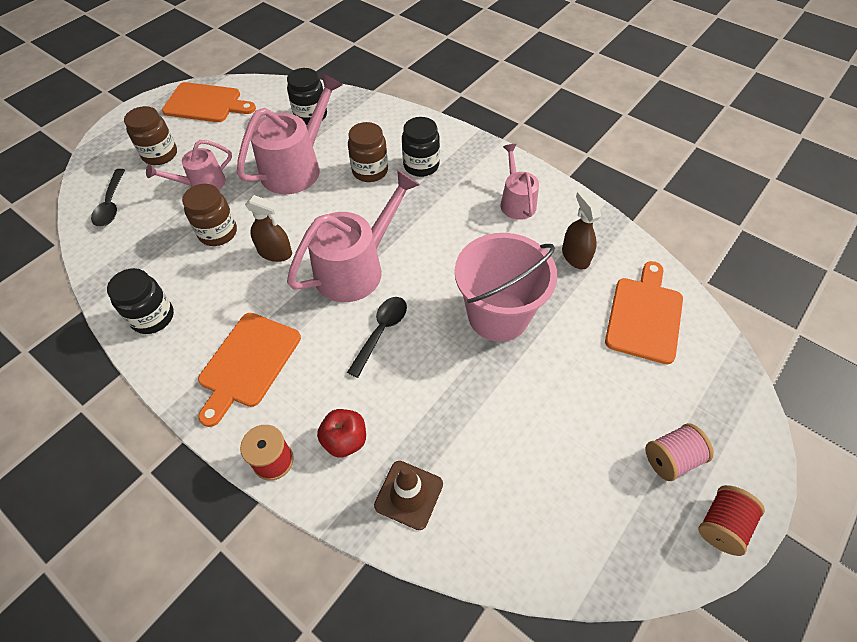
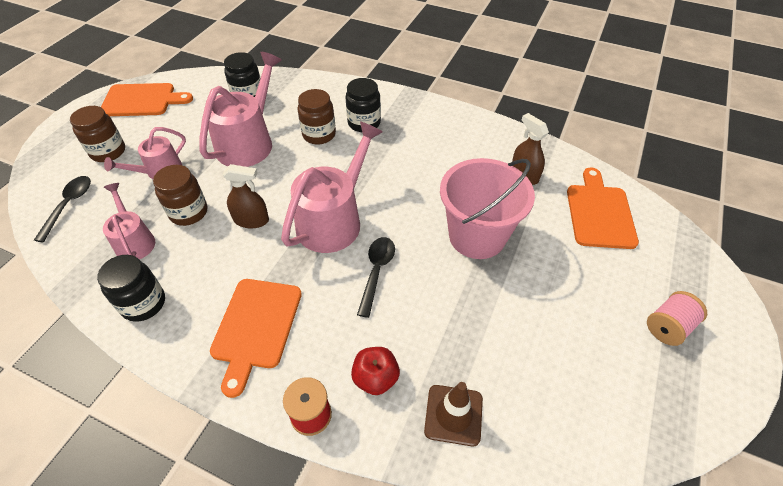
camera: 15 degrees left, 5 degrees down
black spoon [91,169,125,227] -> black spoon turned 150 degrees counterclockwise [34,176,91,242]
pink watering can [501,144,539,220] -> pink watering can moved to [103,183,155,259]
red spool [698,485,765,556] -> none

